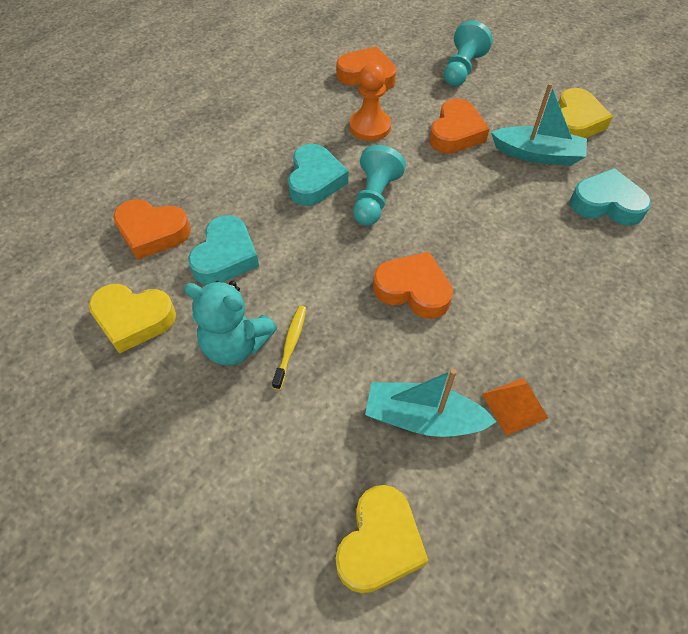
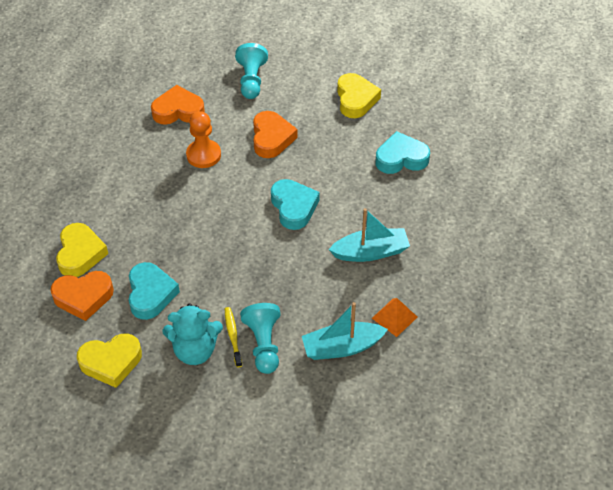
camera: 25 degrees left, 5 degrees down
turquoise heart [288,144,348,206] -> turquoise heart moved to [271,179,320,230]
yellow heart [336,485,428,594] -> yellow heart moved to [56,223,108,277]
turquoise pawn [353,145,406,226] -> turquoise pawn moved to [240,303,281,374]
orange heart [373,252,453,319] -> none
turquoise boat [491,83,587,166] -> turquoise boat moved to [328,208,410,262]

